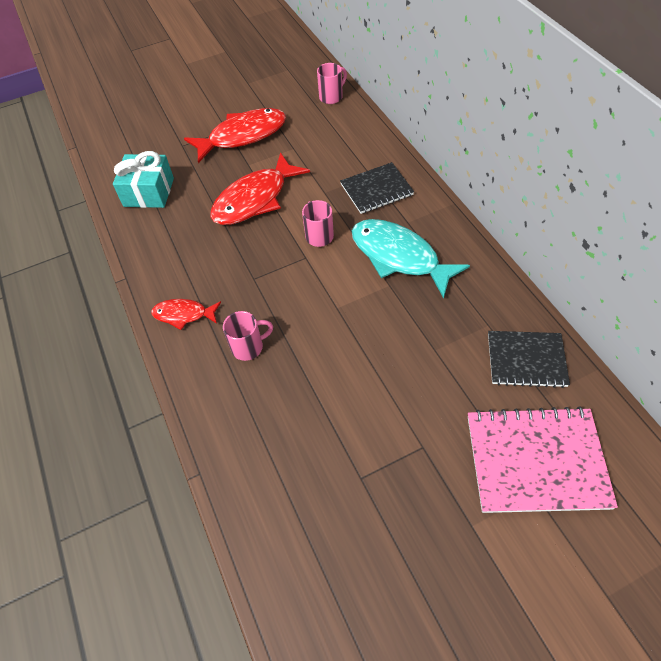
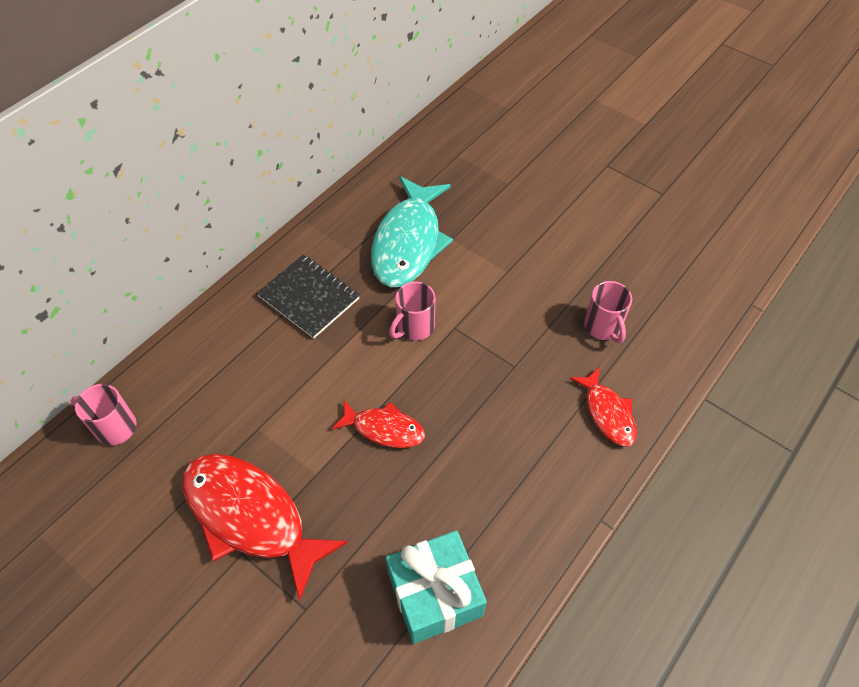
camera: 120 degrees left, 0 degrees up
red fish [210,152,310,225] -> red fish [331,400,425,448], size x0.54
pink mug [223,311,273,361] -> pink mug turned 150 degrees counterclockwise [584,281,632,343]
pink notebook [468,406,618,513] -> none
black notebook [488,331,570,388] -> none

